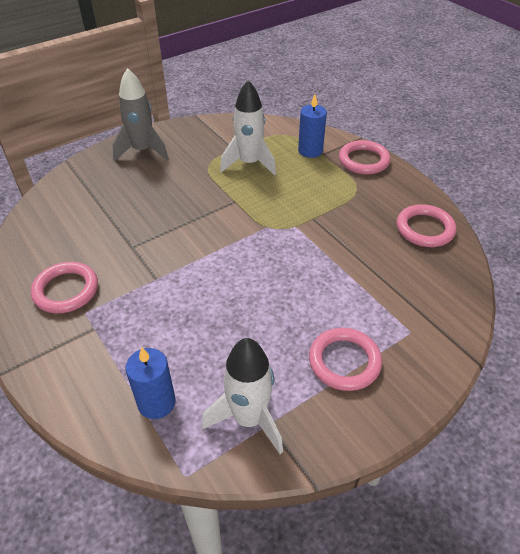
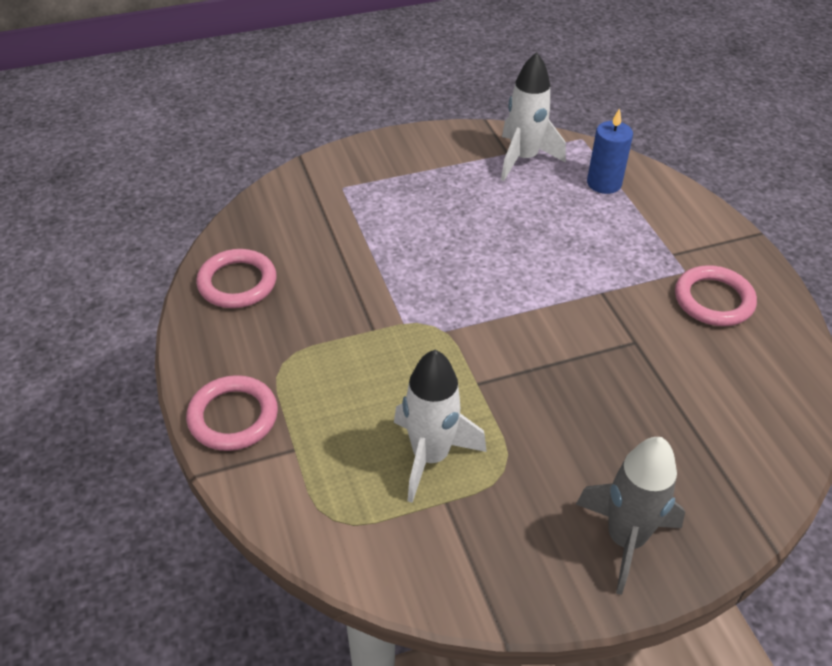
camera: 165 degrees left, 0 degrees up
blue candle [298,95,327,158] -> none
pink ring [309,328,382,391] -> none

